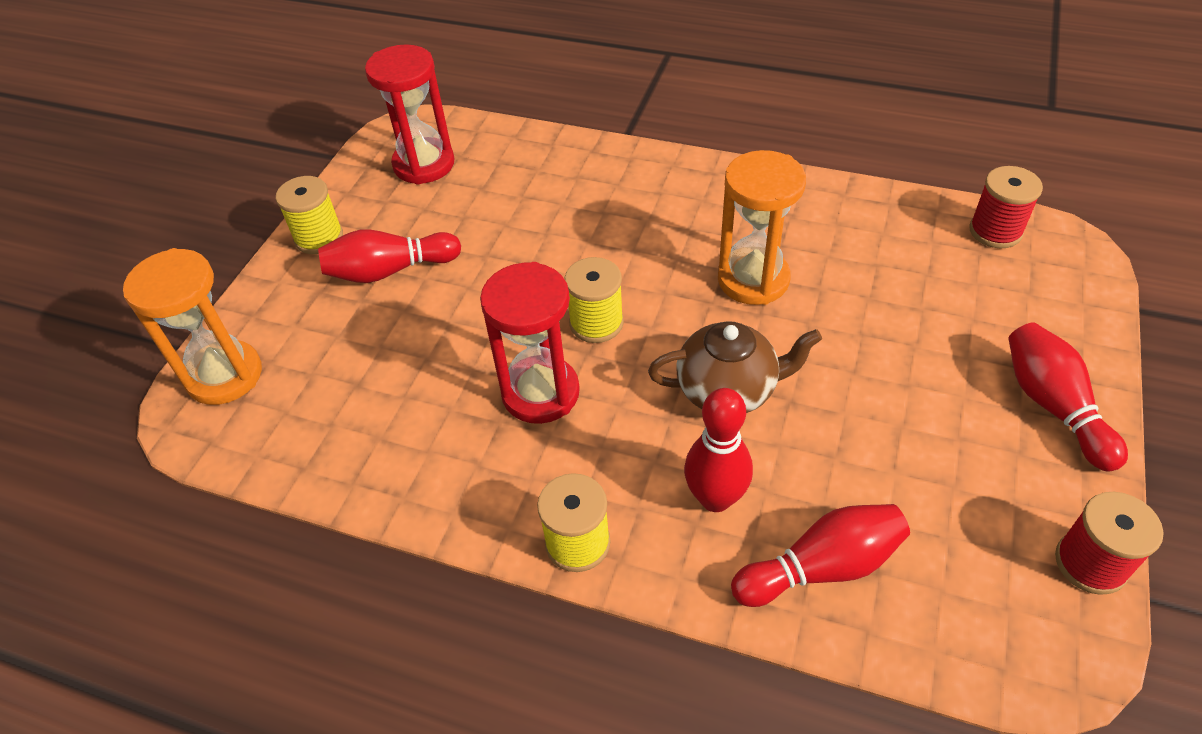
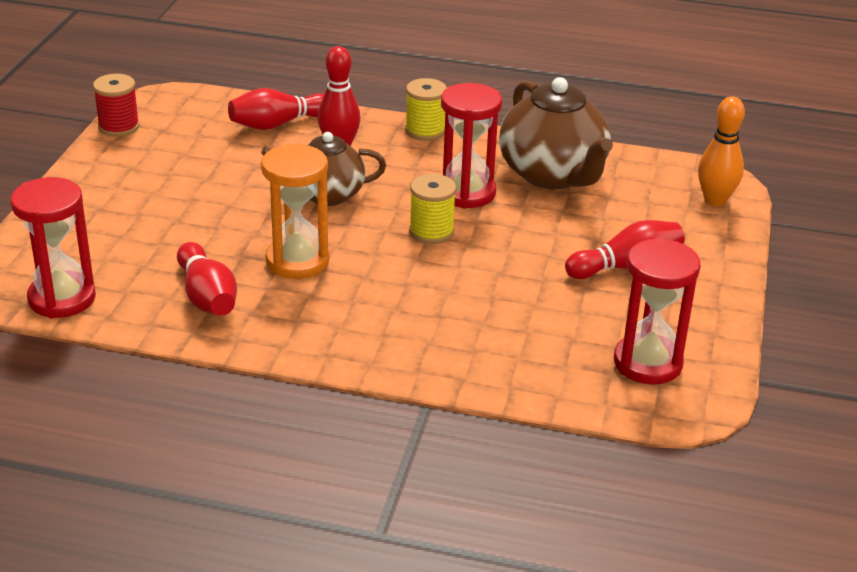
camera: 170 degrees right, 15 degrees down
orange hourglass [123,248,262,405] -> orange bowling pin [698,97,745,206]
yellow spool [276,176,343,254] -> none
red spool [969,166,1043,248] -> red hourglass [10,177,96,318]
red bowling pin [1008,322,1128,472] -> red bowling pin moved to [177,242,237,316]
none -> brown teapot [499,77,613,189]

